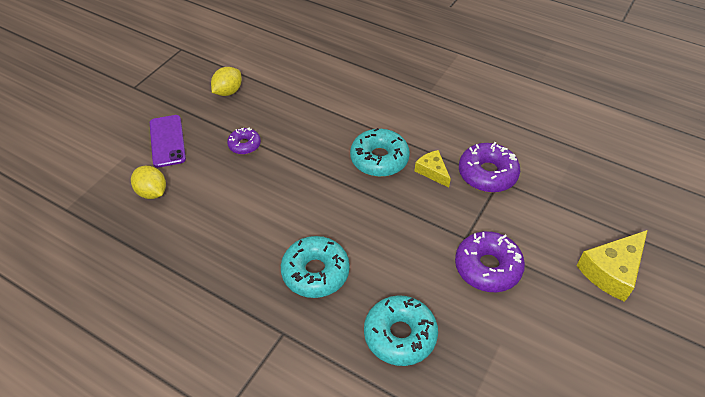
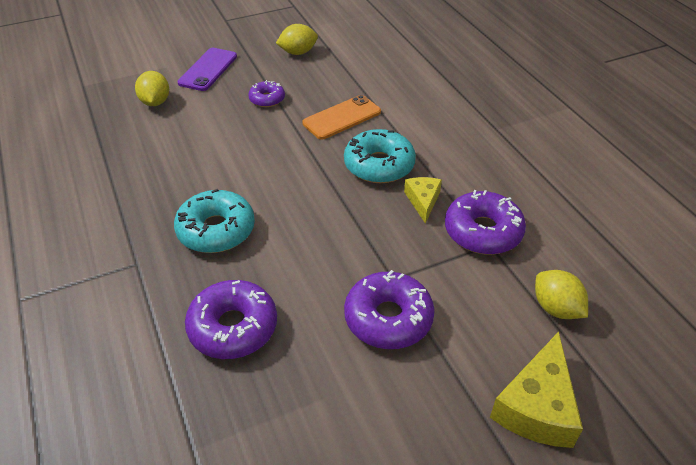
camera: 35 degrees right, 5 degrees down
turquoise donut [364,295,438,366] -> purple donut [185,280,277,359]
yellow cheese [576,230,648,302] -> yellow cheese turned 60 degrees counterclockwise [490,331,583,448]
none -> orange phone [302,95,381,140]
none -> yellow lemon [535,270,588,319]

